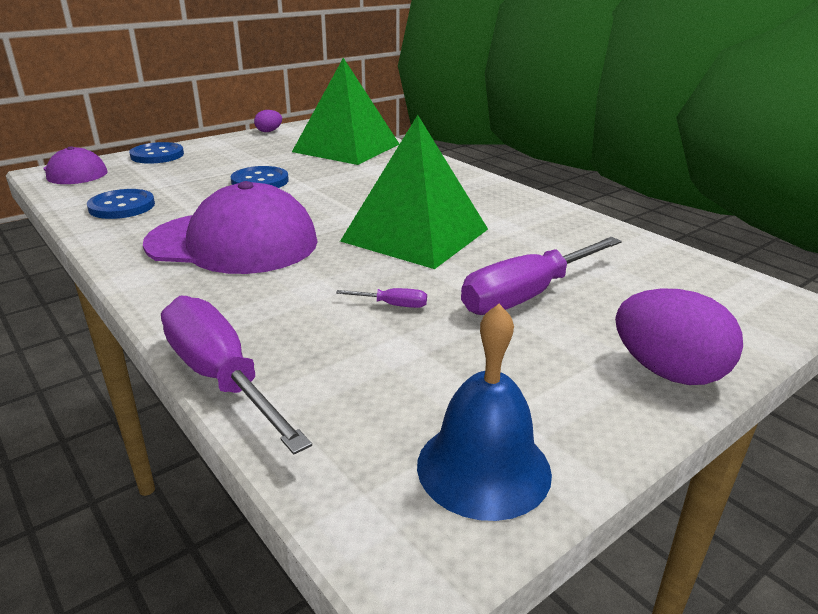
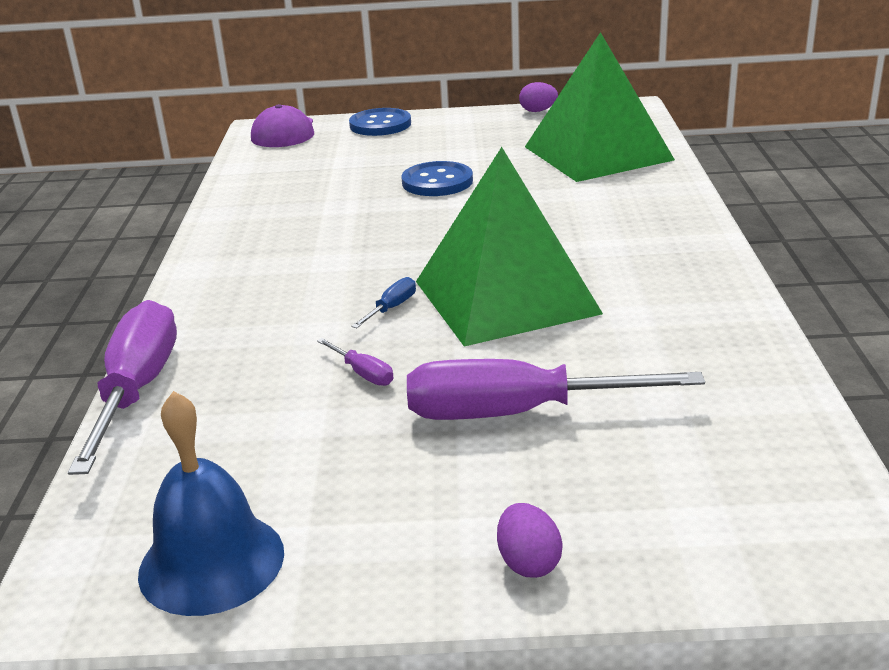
camera: 40 degrees right, 0 degrees up
blue button [87,189,155,219] -> none
purple cap [143,181,318,274] -> none
purple egg [615,288,743,385] -> purple egg [497,503,563,578], size x0.52
none -> blue screwdriver [351,277,416,328]

